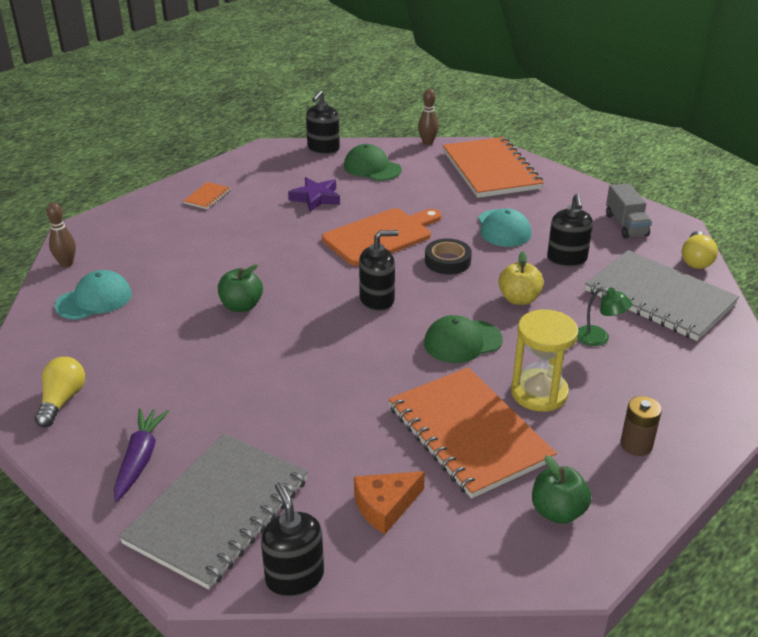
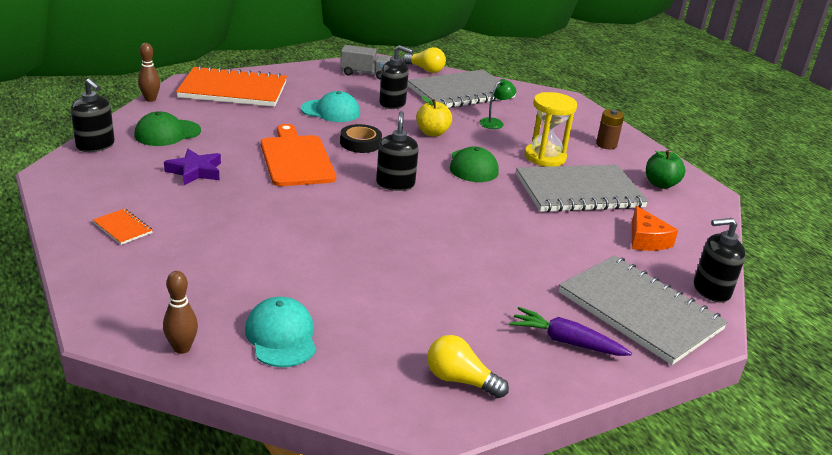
camera: 75 degrees left, 5 degrees down
green apple [218,265,263,312] -> none
orange notebook [388,367,557,499] -> grey notebook [516,165,649,212]

